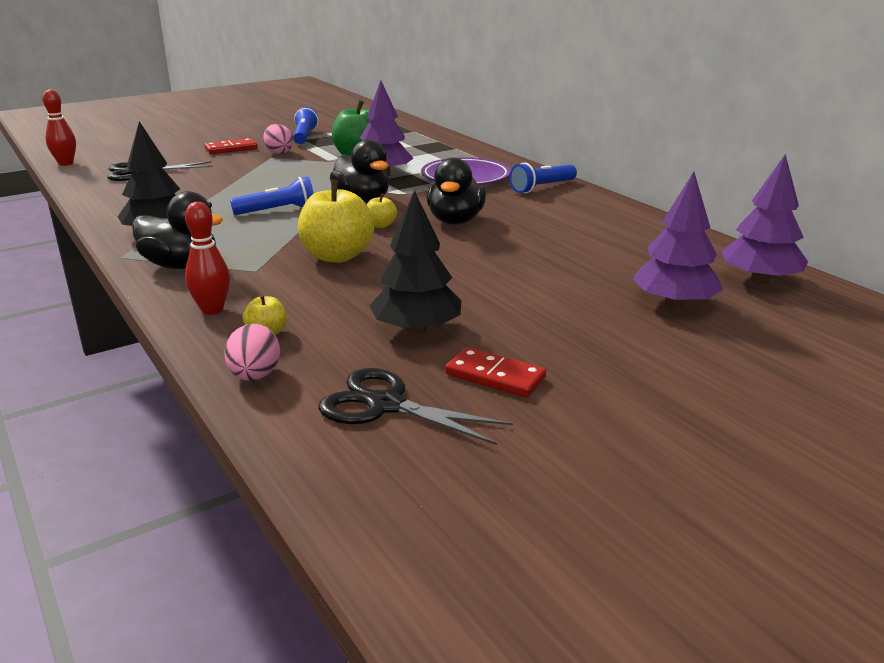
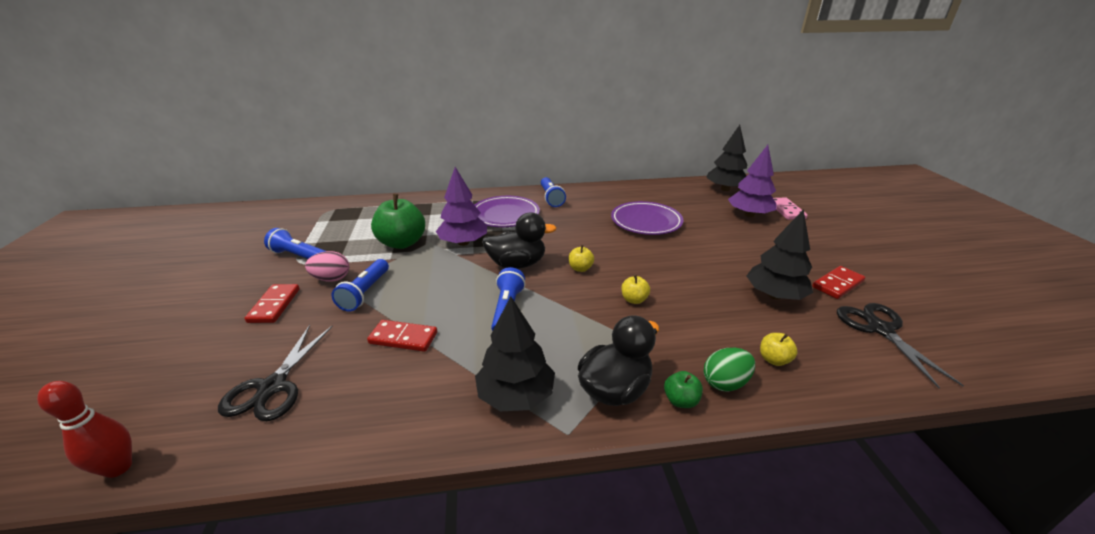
camera: 65 degrees left, 5 degrees up
red bowling pin [185,202,230,315] -> green egg [704,348,755,392]
pink egg [224,324,280,381] -> none
yellow apple [298,179,375,263] -> yellow apple [622,275,650,304], size x0.47
black scissors [318,368,513,445] -> black scissors turned 120 degrees clockwise [837,303,964,388]
black duck [427,157,486,225] -> none
purple tree [722,154,808,284] -> black tree [706,125,747,191]
none -> blue flashlight [331,259,389,311]
none -> red domino [367,320,437,352]
none -> purple plate [611,201,683,235]
none -> green apple [664,371,703,408]
none -> pink domino [773,197,808,220]

